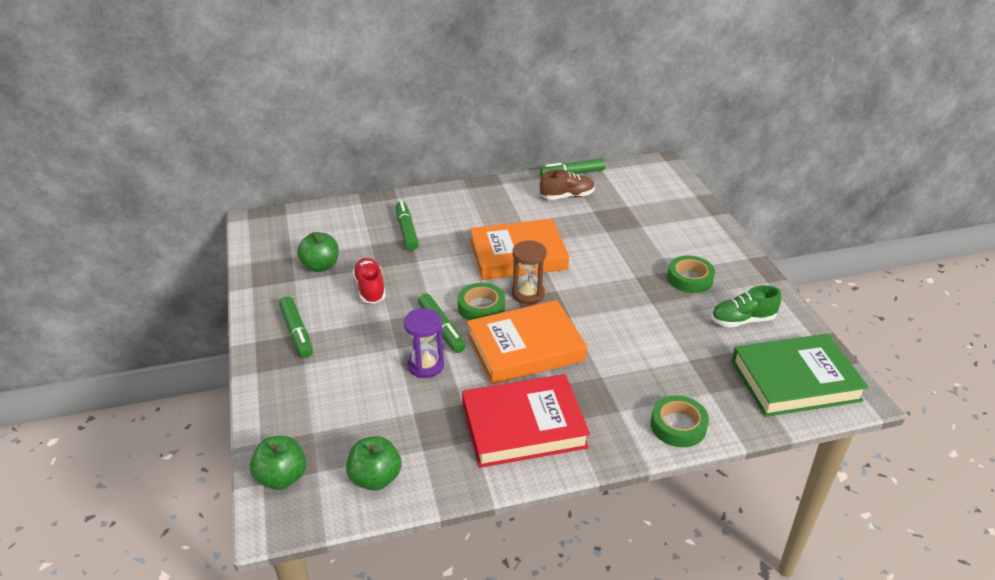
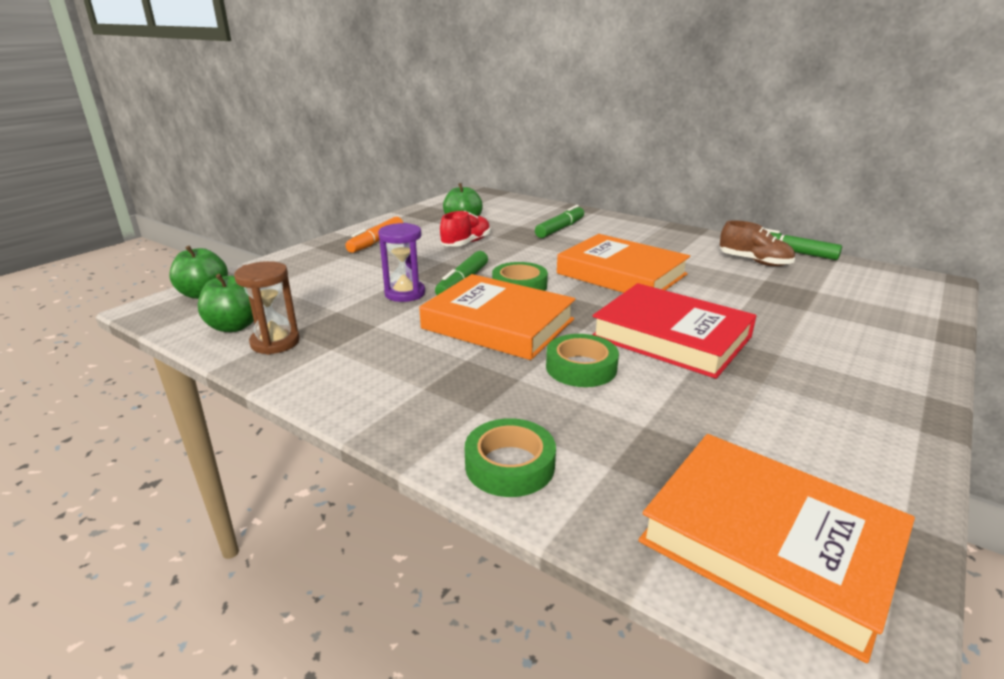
camera: 50 degrees right, 10 degrees down
green marker [279,296,313,358] -> orange marker [345,217,403,253]
red book [462,374,590,468] -> red book moved to [592,283,757,379]
brown hourglass [512,240,547,304] -> brown hourglass moved to [234,261,300,355]
green tape [667,256,715,293] -> green tape moved to [546,334,619,387]
green shoe [711,285,782,327] -> none
green book [731,334,869,417] -> orange book [639,434,915,663]

